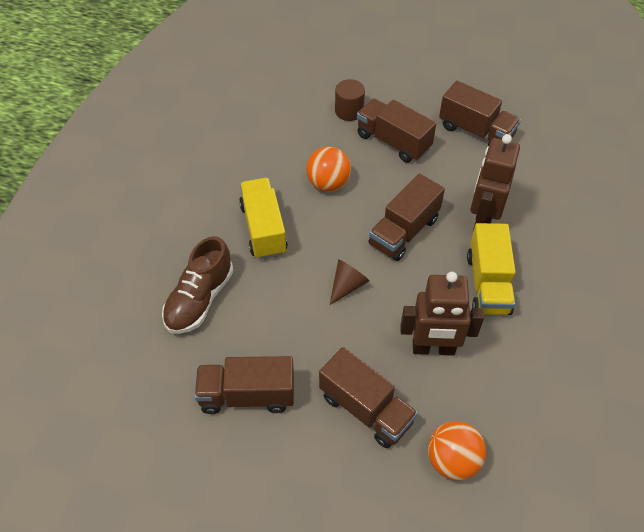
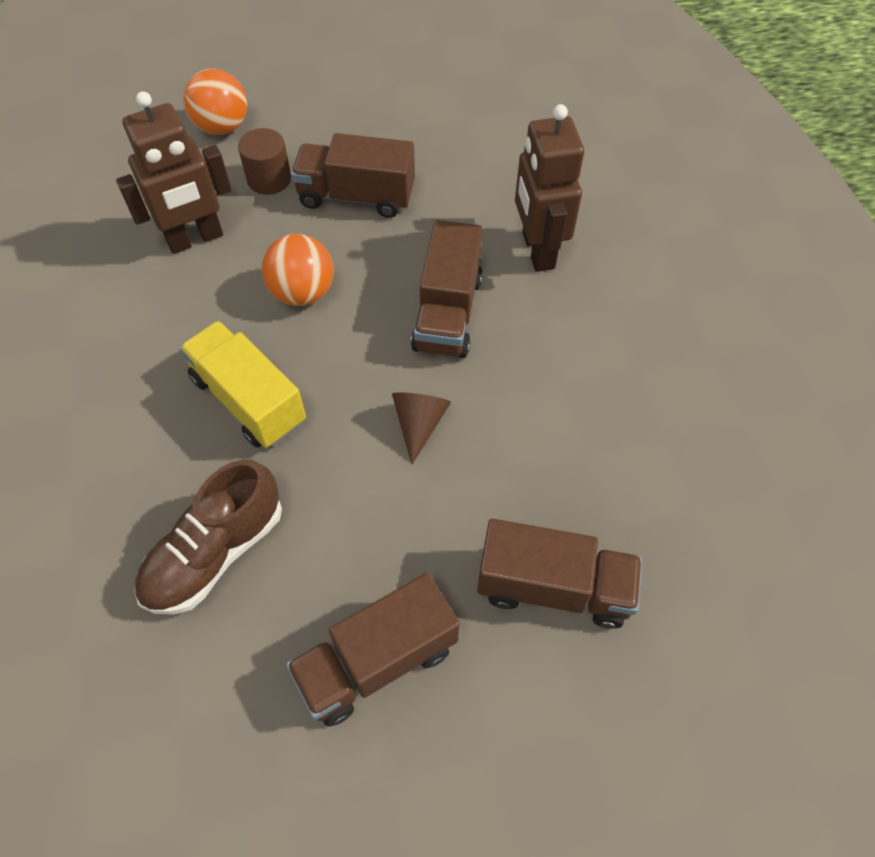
camera: 30 degrees left, 5 degrees up
brown shoe [162,236,233,334] -> brown shoe turned 45 degrees clockwise [134,460,282,615]
brown robot [400,272,484,356] -> brown robot moved to [116,91,232,254]
orange ball [428,421,486,480] -> orange ball moved to [183,69,247,135]
brown truck [439,81,521,146] -> none
yellow truck [467,223,516,315] -> none

